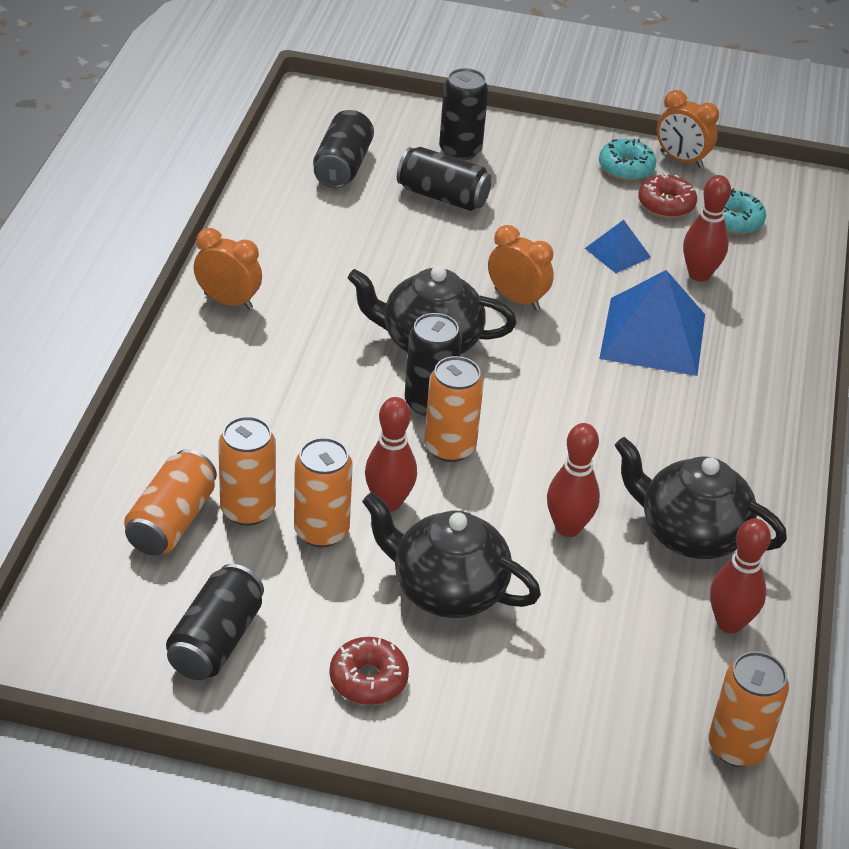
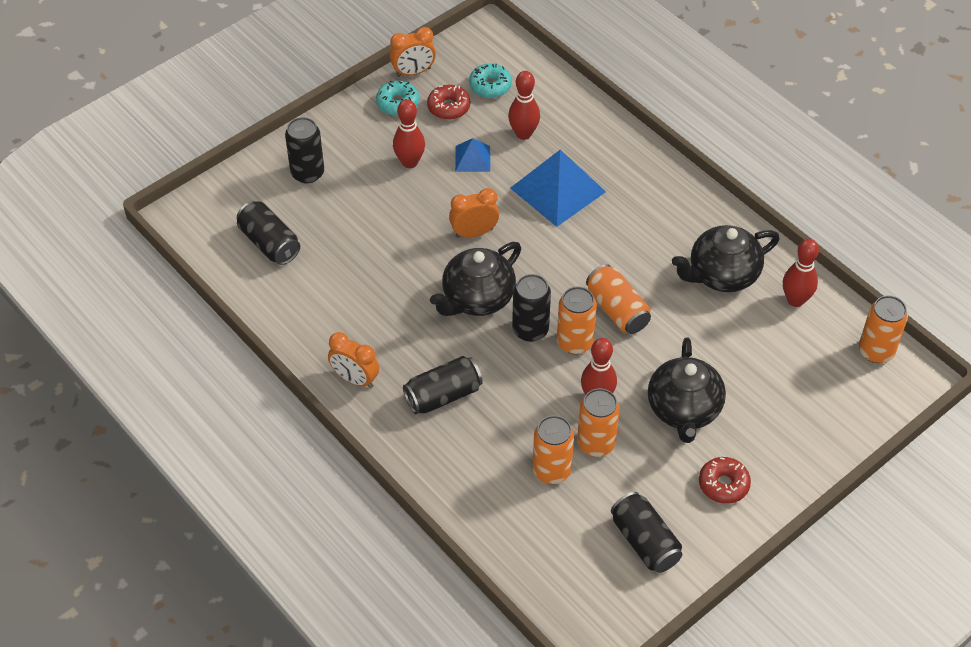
camera: 50 degrees left, 10 degrees up
orange can [124,449,217,556] -> orange can moved to [586,264,651,334]
orange clock [194,228,262,310] -> orange clock turned 120 degrees counterclockwise [328,332,379,388]
black teapot [362,492,541,618] -> black teapot turned 60 degrees counterclockwise [648,337,726,443]
black can [397,147,492,211] -> black can moved to [403,356,483,414]
red bowling pin [547,423,600,537] -> red bowling pin moved to [393,99,425,168]

